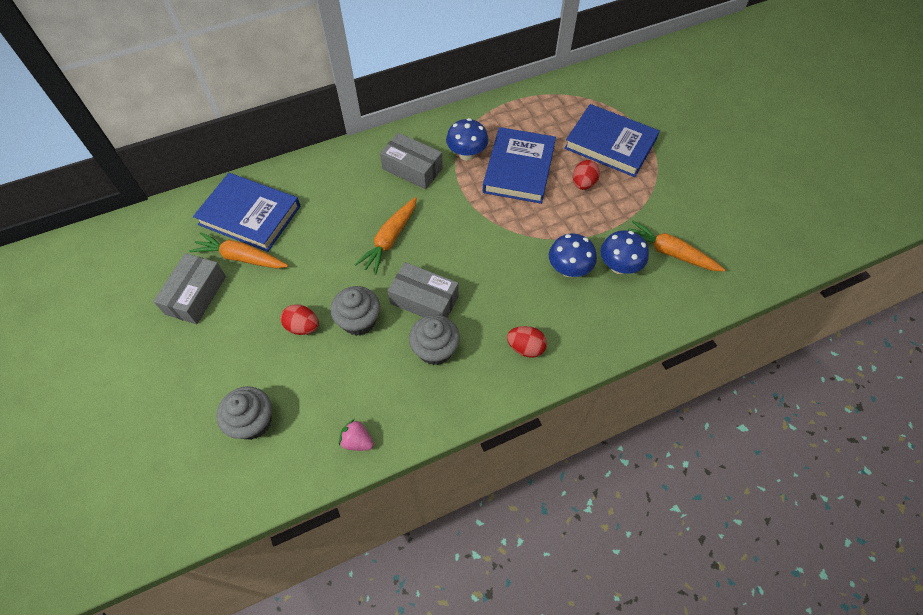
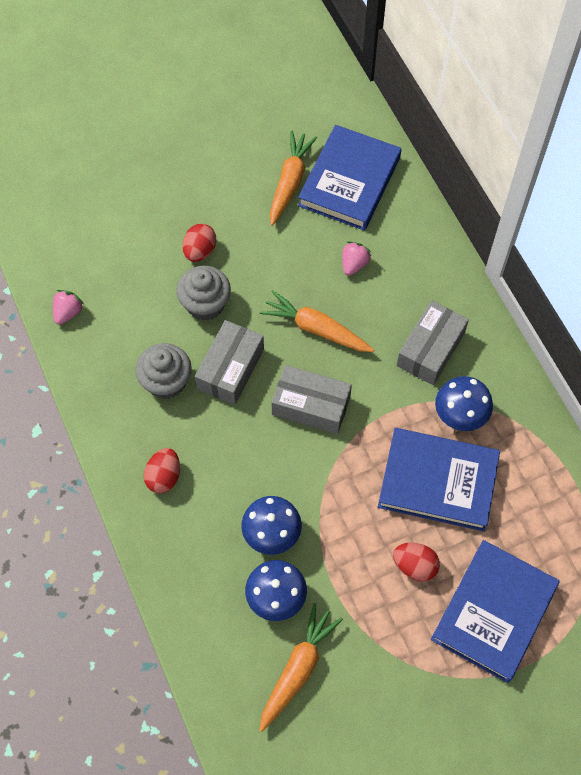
camera: 90 degrees right, 5 degrees up
grey box [153,253,226,324] -> grey box moved to [271,365,352,434]
grey cupcake [216,386,272,440] -> none
none -> pink strawberry [342,241,371,276]

